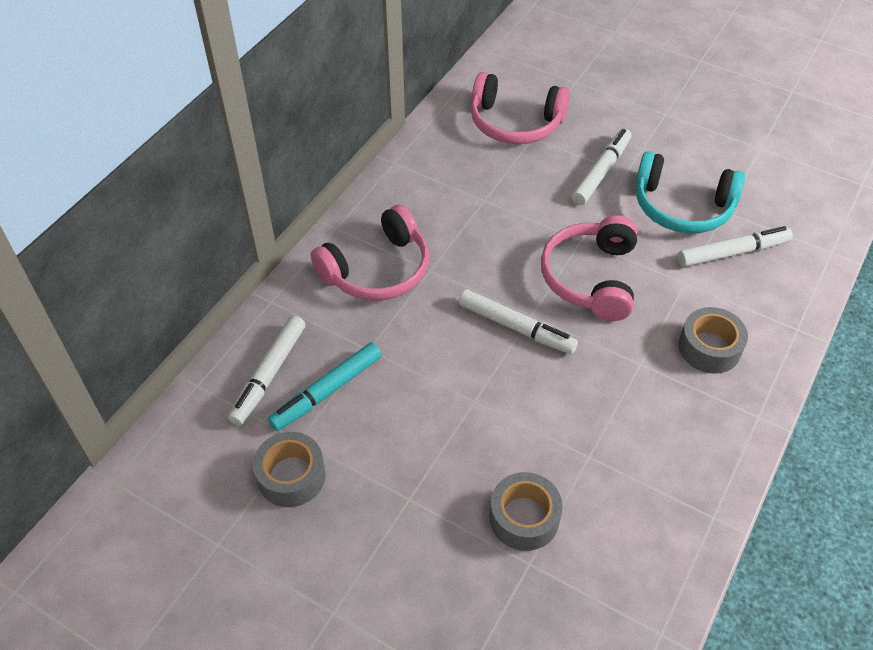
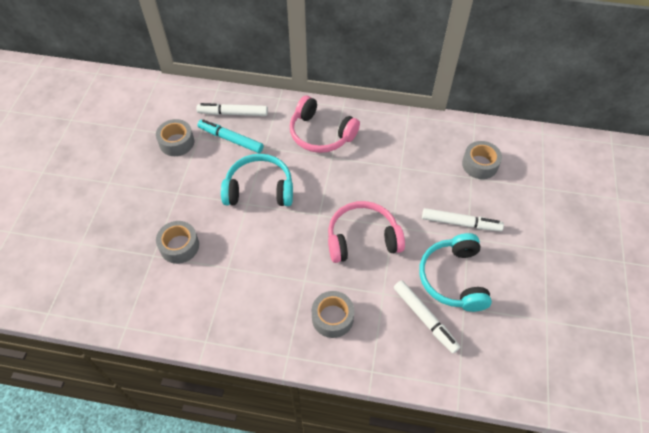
camera: 70 degrees right, 5 degrees up
white marker [459,289,578,354] -> none
pink headphones [471,72,570,144] -> grey tape [462,141,502,179]
none -> turquoise headphones [221,154,293,206]

